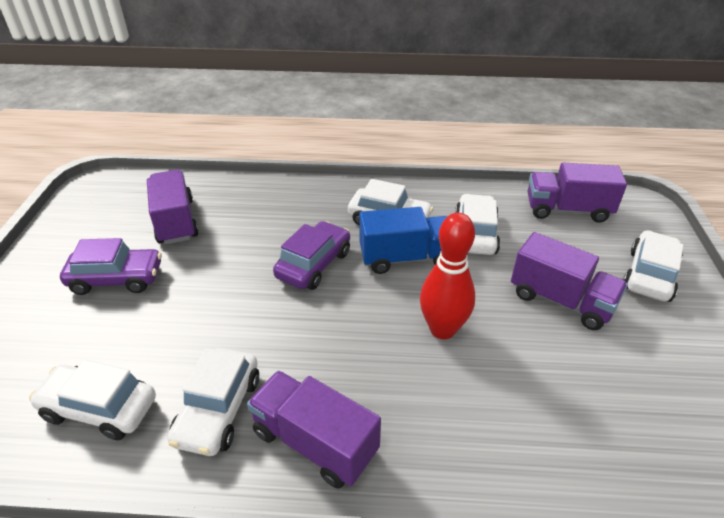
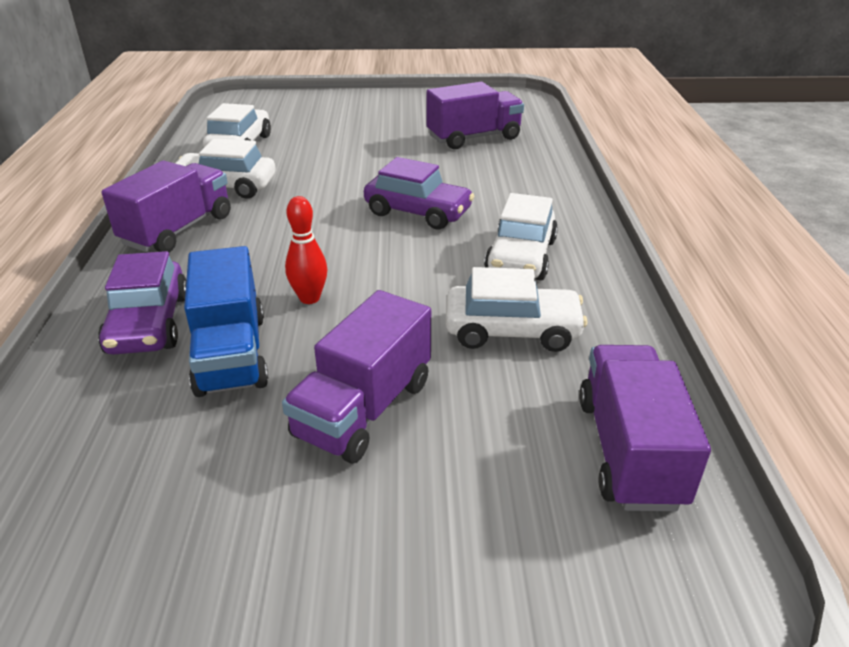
camera: 85 degrees right, 5 degrees down
purple car [60,238,162,295] -> purple car moved to [98,251,186,355]
blue truck [359,207,448,274] -> blue truck moved to [184,246,268,397]
red bowling pin [420,213,475,339] -> red bowling pin [285,196,327,304], size x0.61
white car [623,230,684,302] -> none

